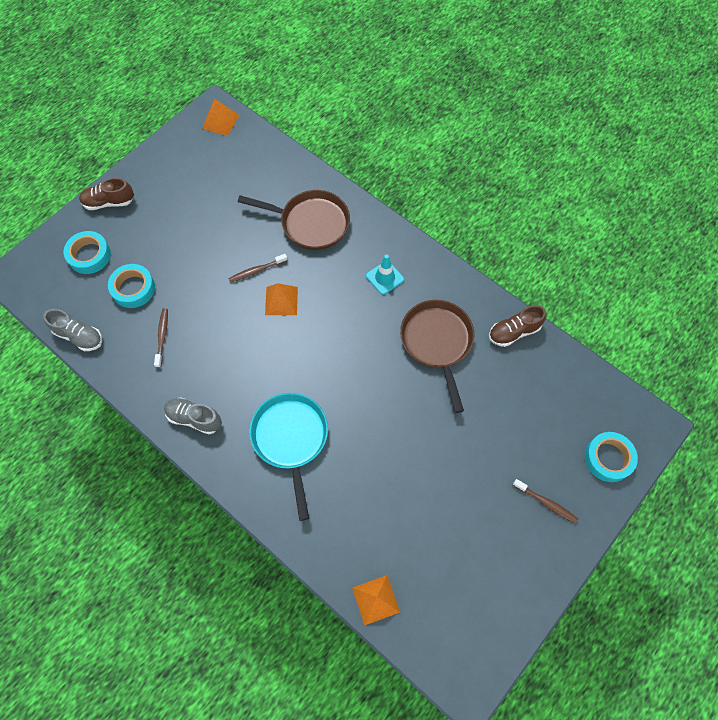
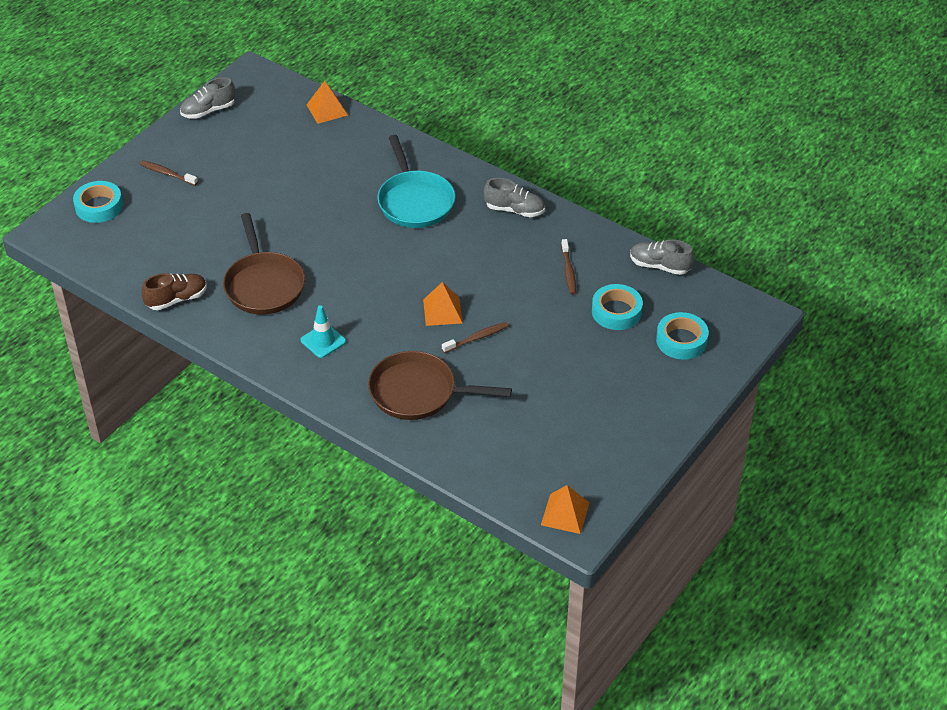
camera: 175 degrees right, 20 degrees down
brown shoe [79,178,134,210] -> none
none -> grey shoe [180,77,236,119]

